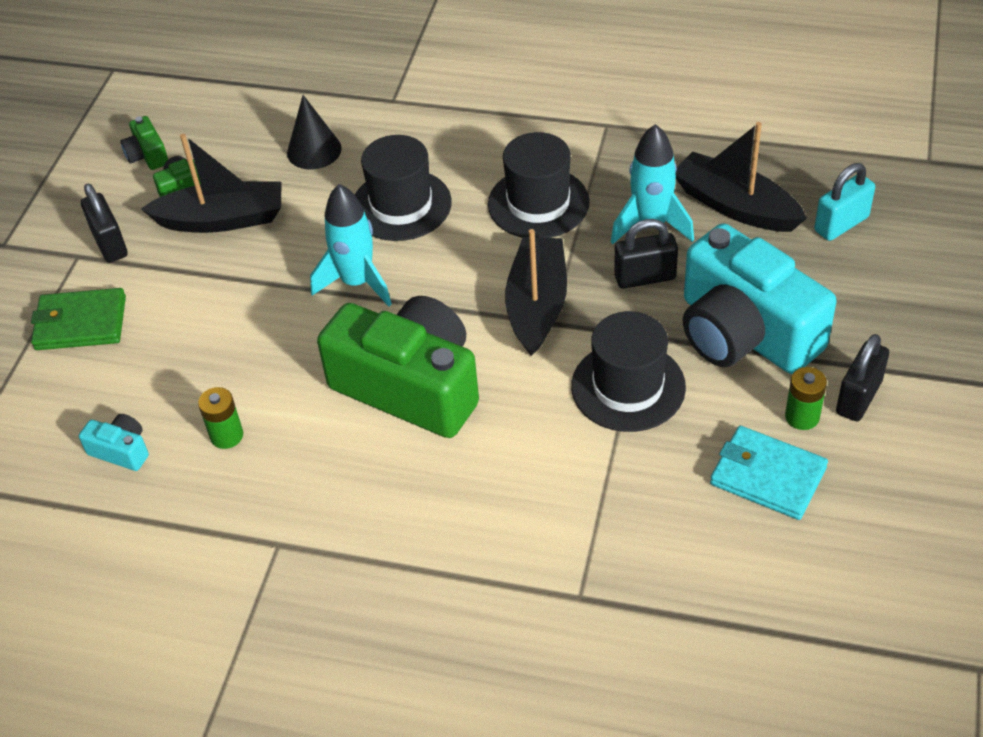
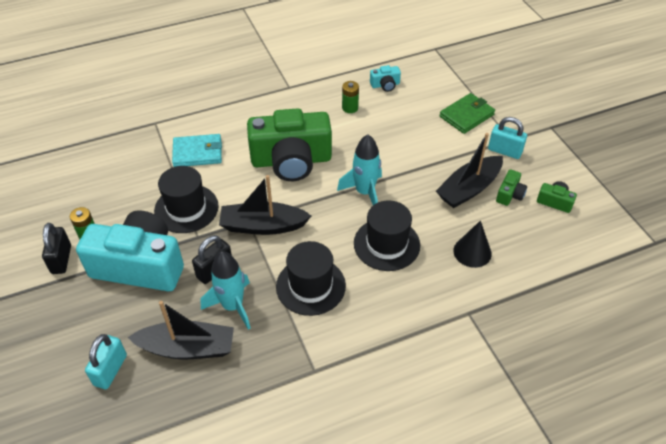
camera: 140 degrees right, 0 degrees up
black padlock [81,184,128,263] -> turquoise padlock [488,117,527,159]
black boat [505,229,567,356] -> black boat turned 120 degrees clockwise [219,175,311,235]
turquoise wallet [710,426,828,520] -> turquoise wallet moved to [172,134,222,167]

